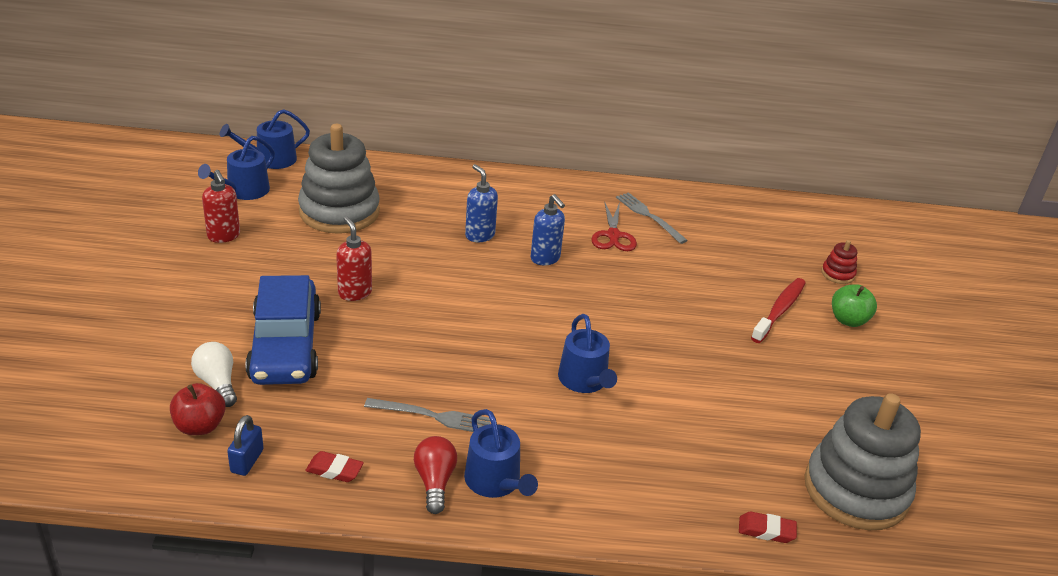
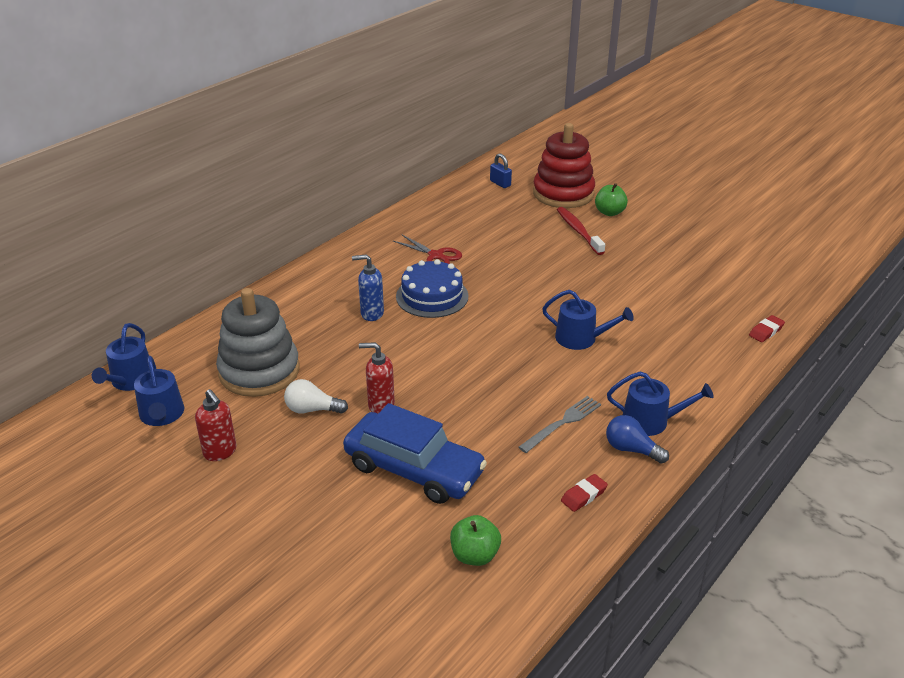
camera: 50 degrees left, 0 degrees up
red apple [170,383,226,435] -> green apple [450,515,501,566]
white light bulb [191,342,237,407] -> white light bulb moved to [284,379,348,414]
red soap dispenser [202,170,240,243] -> red soap dispenser turned 45 degrees clockwise [195,389,237,461]
blue padlock [227,415,264,476] -> blue padlock moved to [490,153,512,188]
red light bulb [414,436,457,514] -> blue light bulb [606,415,669,464]
blue soap dispenser [531,194,565,265] -> blue cake [396,259,468,318]
grey fork [616,192,688,244] -> none
grey stacking toy [805,393,921,530] -> none
red stacking toy [822,240,857,284] -> red stacking toy [533,123,595,208], size x2.43

